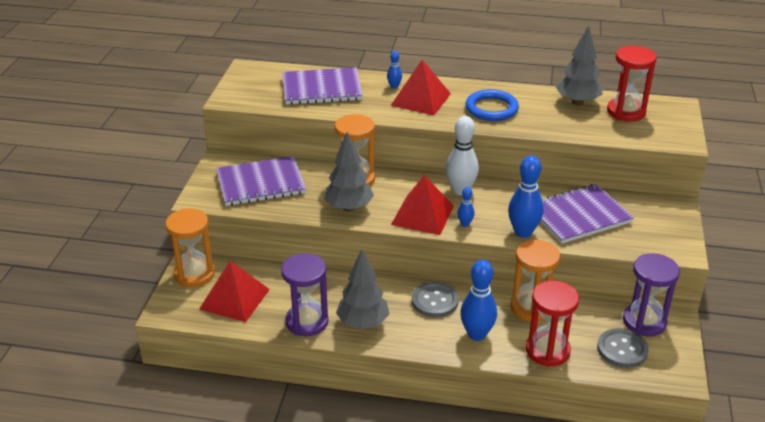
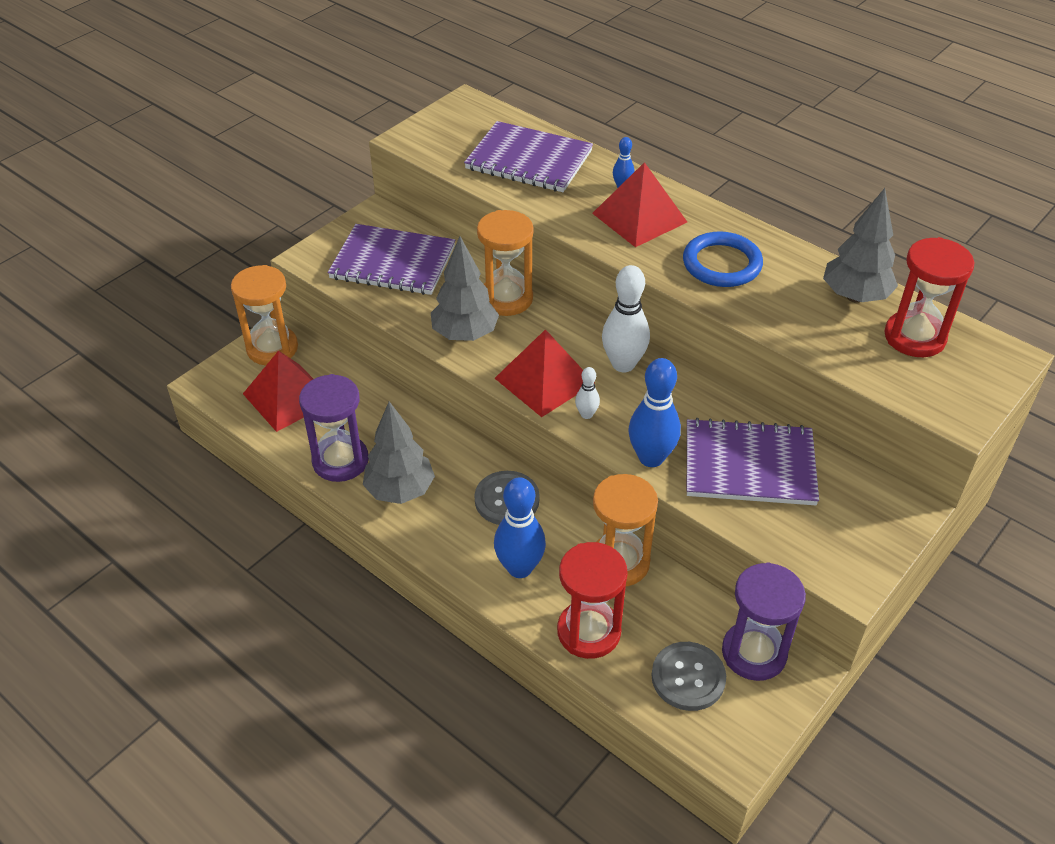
camera: 30 degrees right, 10 degrees up
blue bowling pin [457,187,475,227] -> white bowling pin [575,367,600,419]

